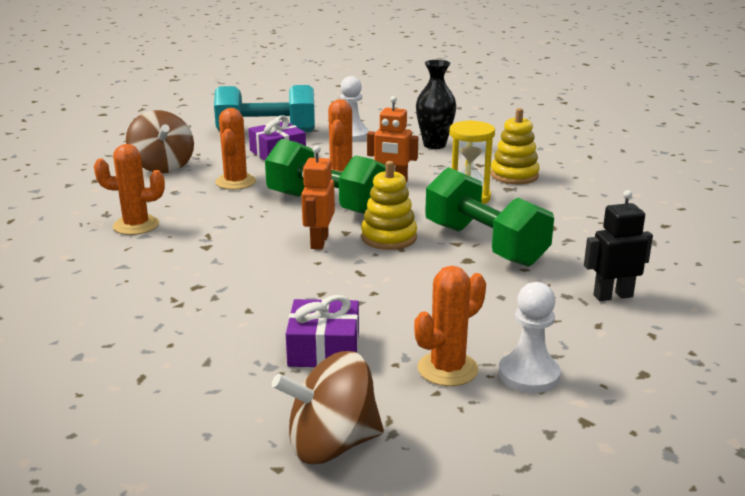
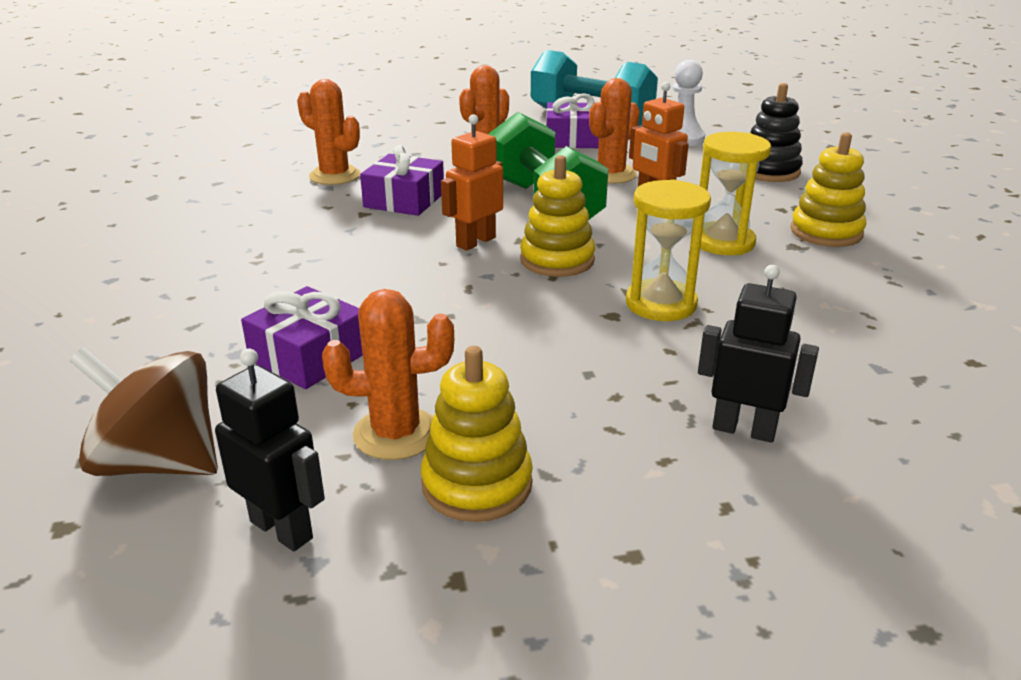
camera: 35 degrees right, 5 degrees up
brown spinning top [126,110,194,173] -> none
black vase [416,60,456,149] -> black stacking toy [750,83,803,182]
green dumbbell [425,167,554,267] -> yellow hourglass [626,180,711,321]
white pawn [499,282,561,393] -> yellow stacking toy [421,346,533,522]
none -> black robot [215,349,325,551]
none -> purple gift [360,145,444,216]

